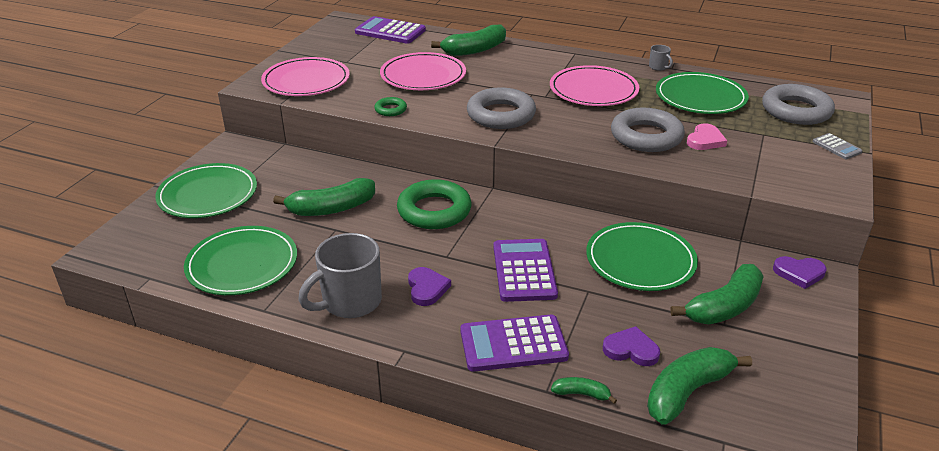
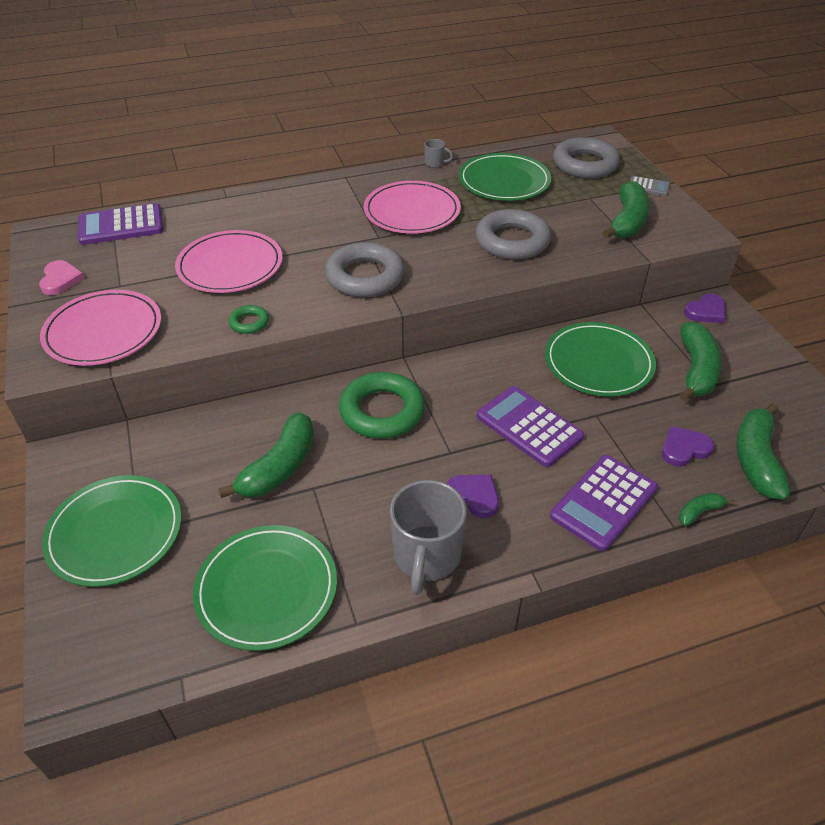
camera: 40 degrees left, 10 degrees up
green banana [431,25,506,56] -> green banana moved to [602,181,650,239]
pink heart [687,123,727,150] -> pink heart moved to [39,260,85,295]

